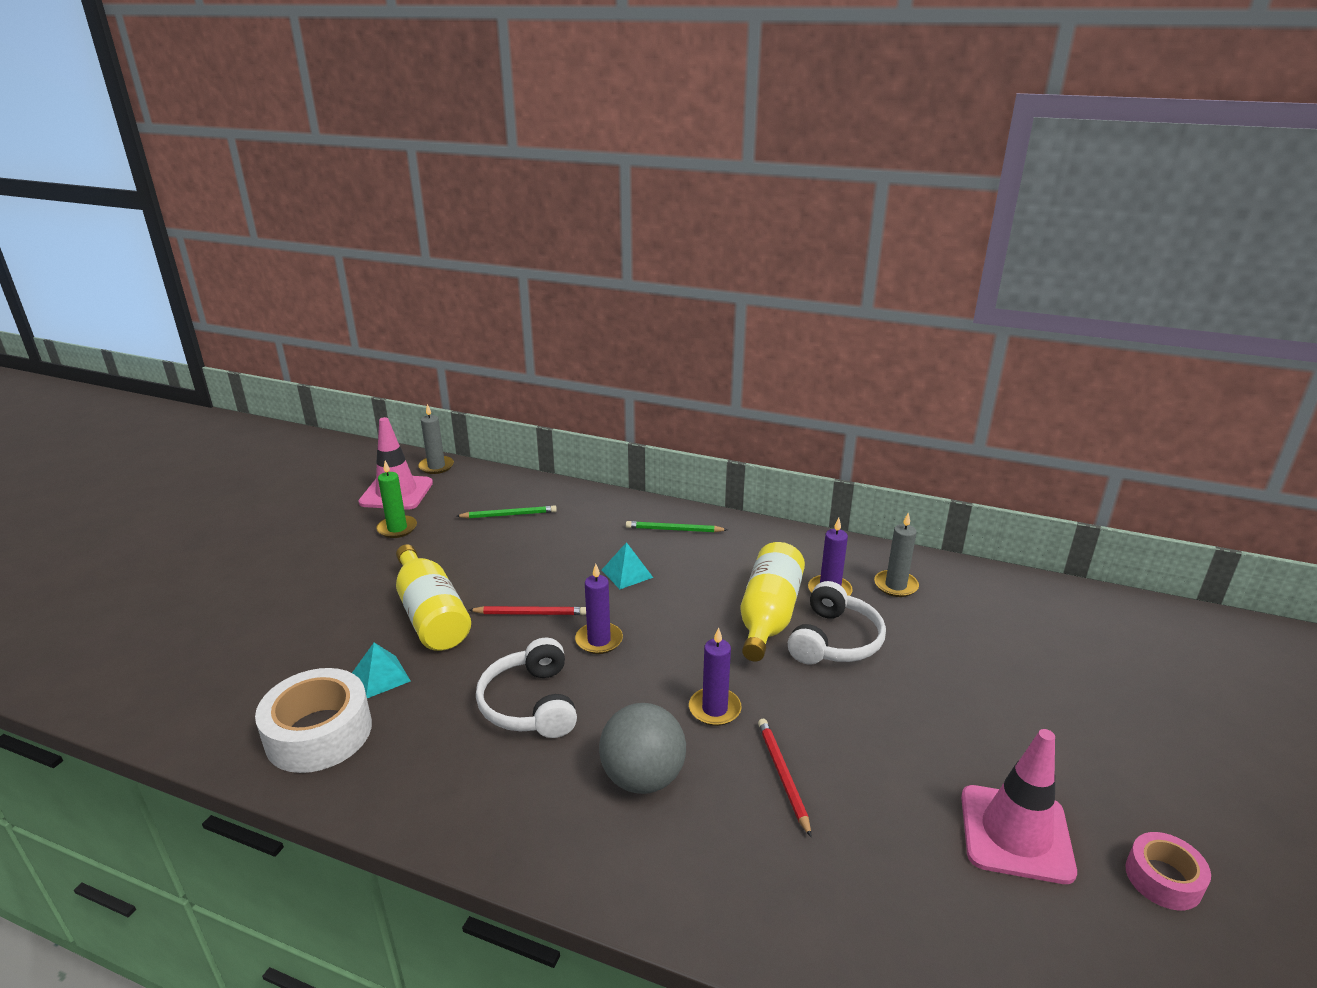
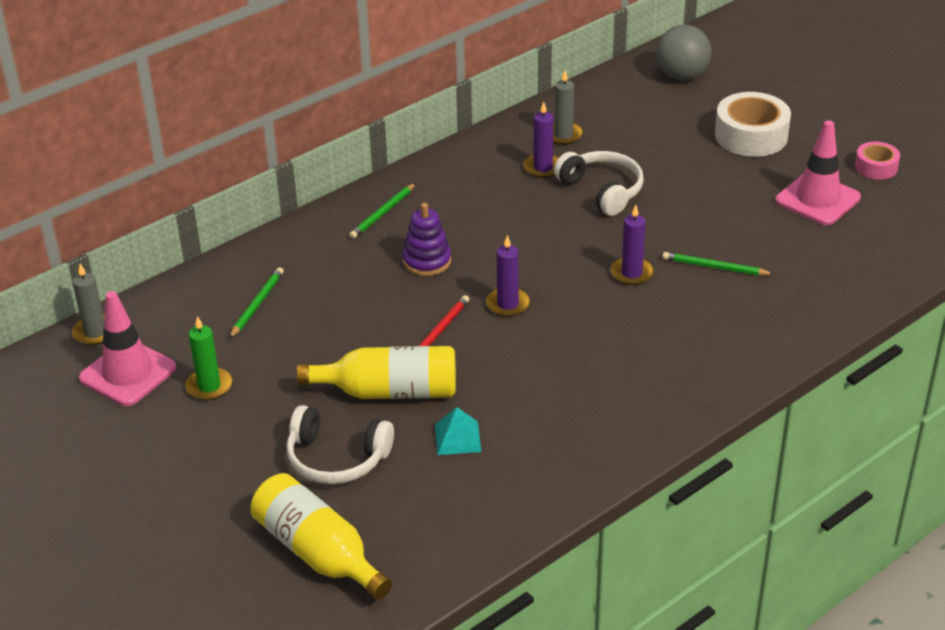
camera: 60 degrees left, 10 degrees up
white tape [255,668,372,773] -> white tape moved to [715,92,791,157]
white headphones [476,638,577,738] -> white headphones moved to [287,405,394,484]
grey ball [599,703,686,794] -> grey ball moved to [656,25,711,80]
turquoise pyramid [602,542,653,589] -> purple stacking toy [402,203,451,276]
yellow bottle [740,542,805,661] -> yellow bottle moved to [250,473,392,600]
red pencil [758,719,811,837] -> green pencil [663,252,774,276]

